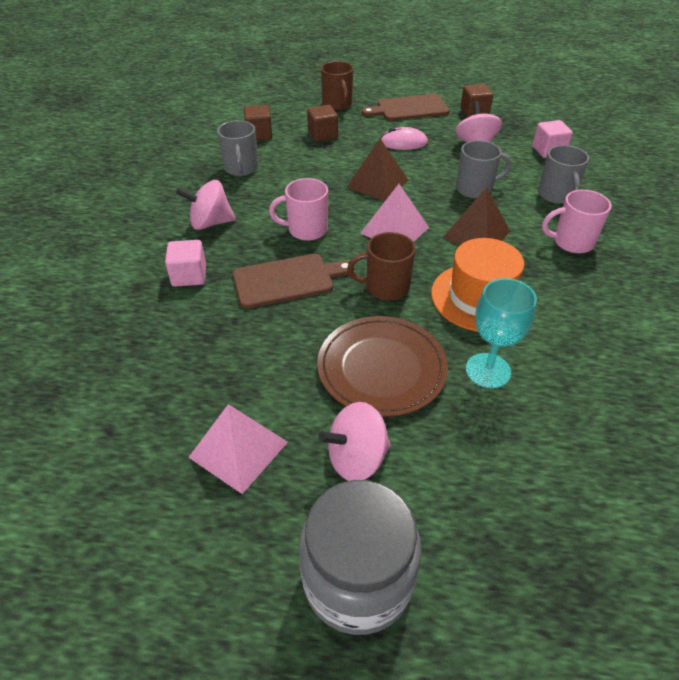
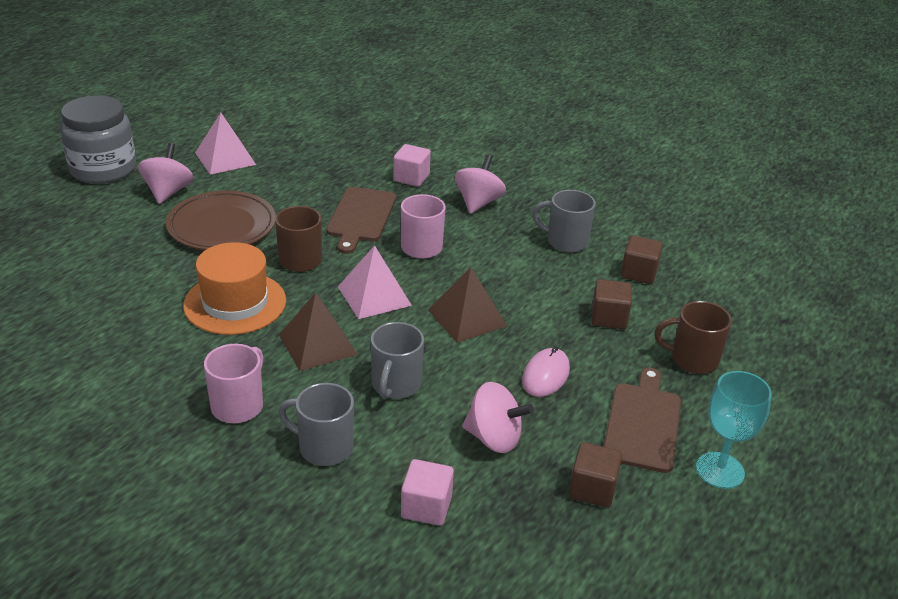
camera: 115 degrees right, 10 degrees down
turquoise goblet [466,278,537,388] -> turquoise goblet moved to [696,371,772,489]

